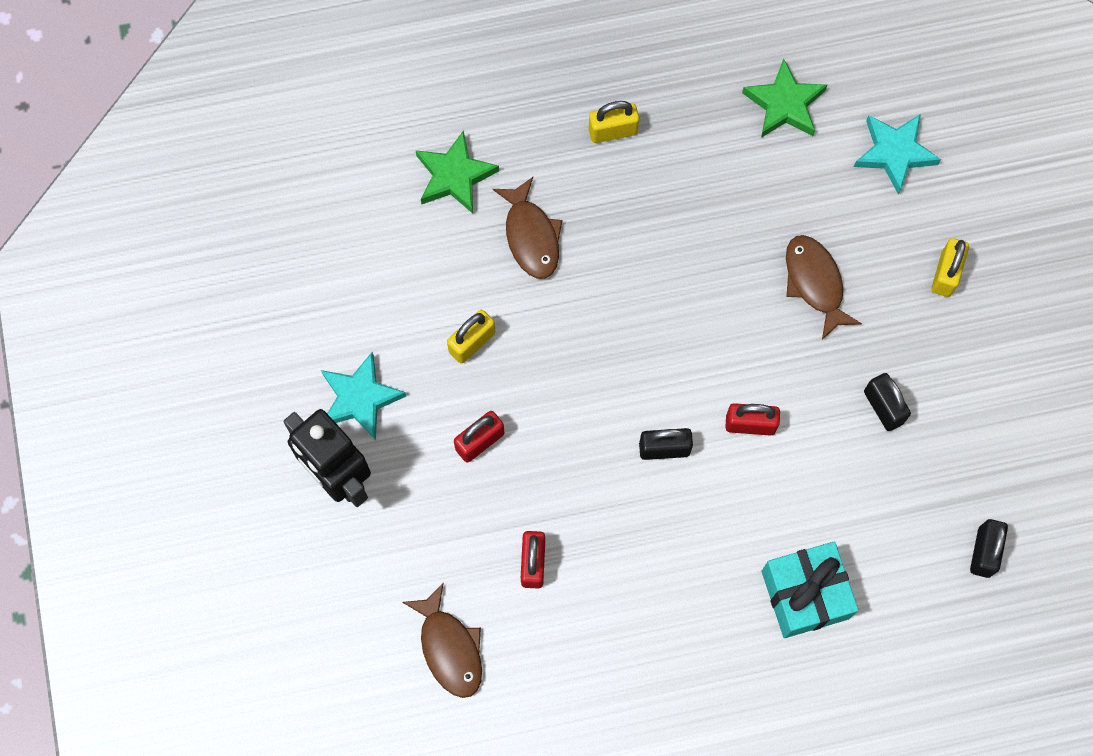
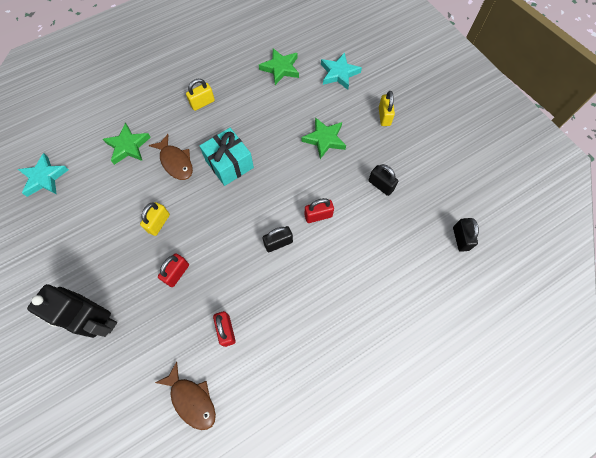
camera: 20 degrees left, 5 degrees down
turquoise star [321,352,406,440] -> turquoise star moved to [18,153,69,197]
turquoise gift [762,542,859,638] -> turquoise gift moved to [200,128,254,186]
brown fish [786,235,862,340] -> green star [301,117,346,159]

